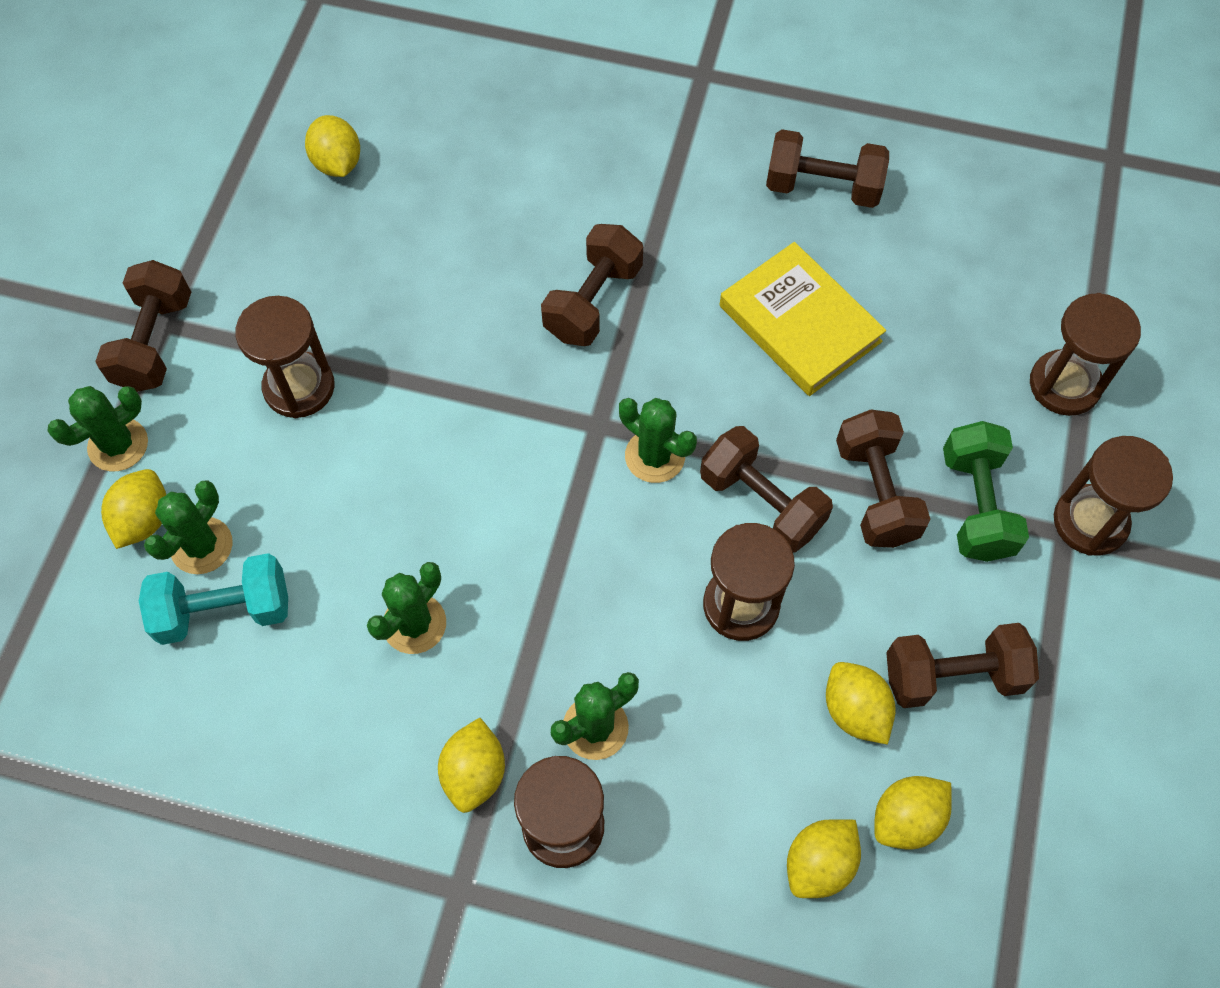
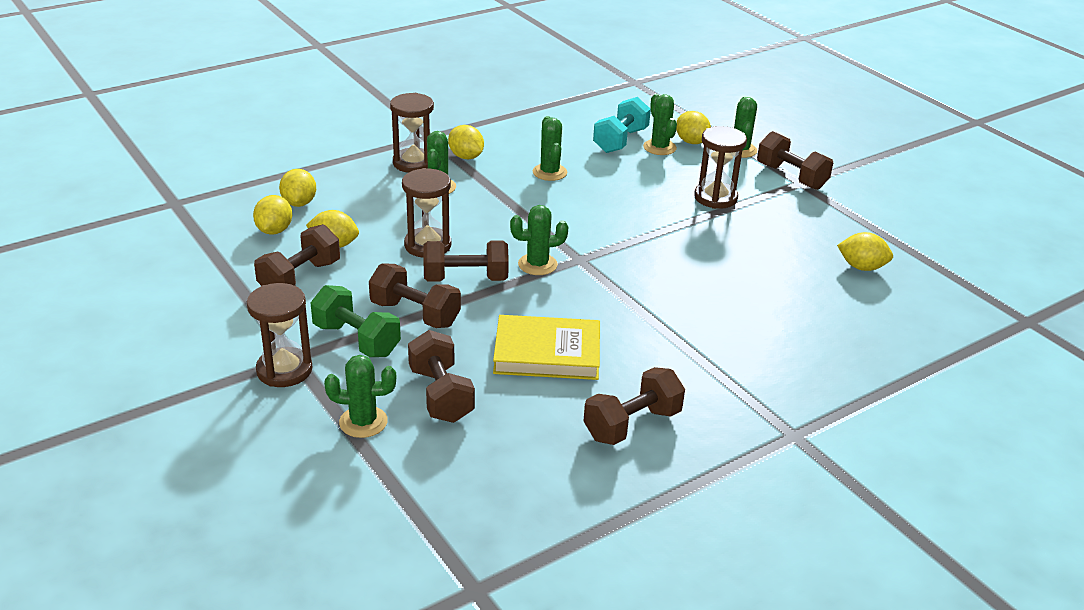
camera: 130 degrees right, 30 degrees down
brown dumbbell [541,224,643,346] -> brown dumbbell moved to [408,330,475,423]
brown hourglass [1030,293,1141,416] -> green cactus [324,355,396,438]

